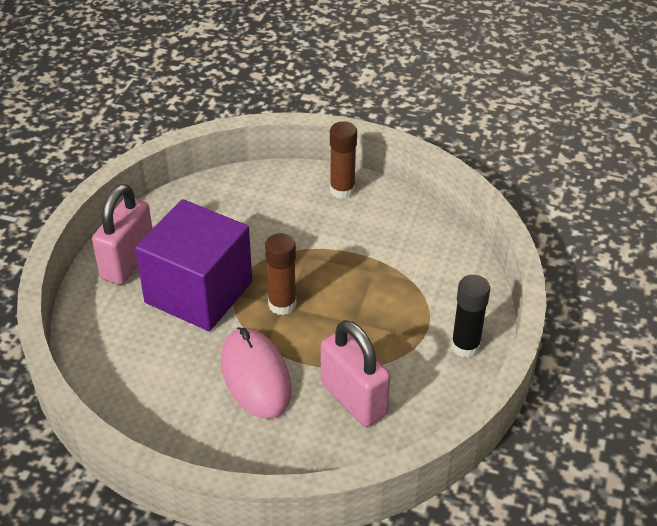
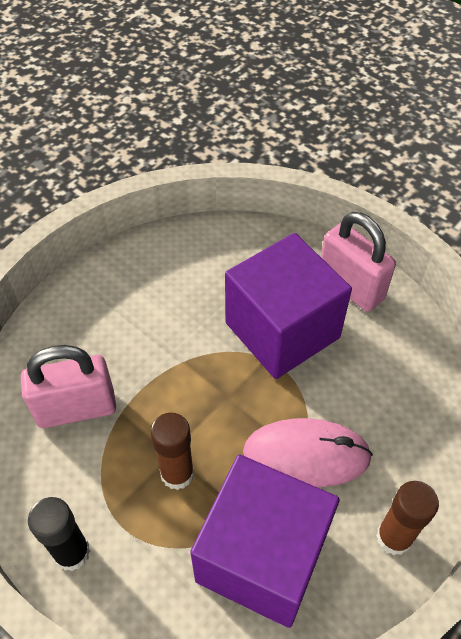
camera: 115 degrees right, 10 degrees up
pink mouse [221,327,291,419] -> pink mouse moved to [243,418,373,487]
brown glue stick [265,233,297,315] -> brown glue stick moved to [150,413,194,490]
none -> purple cube [190,455,340,628]

